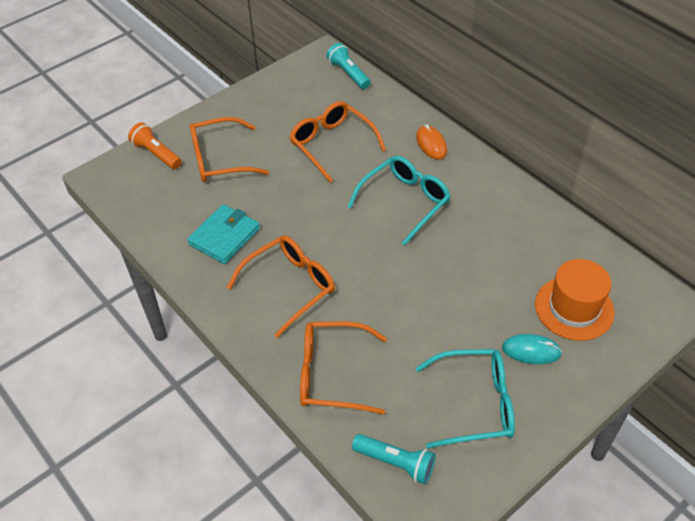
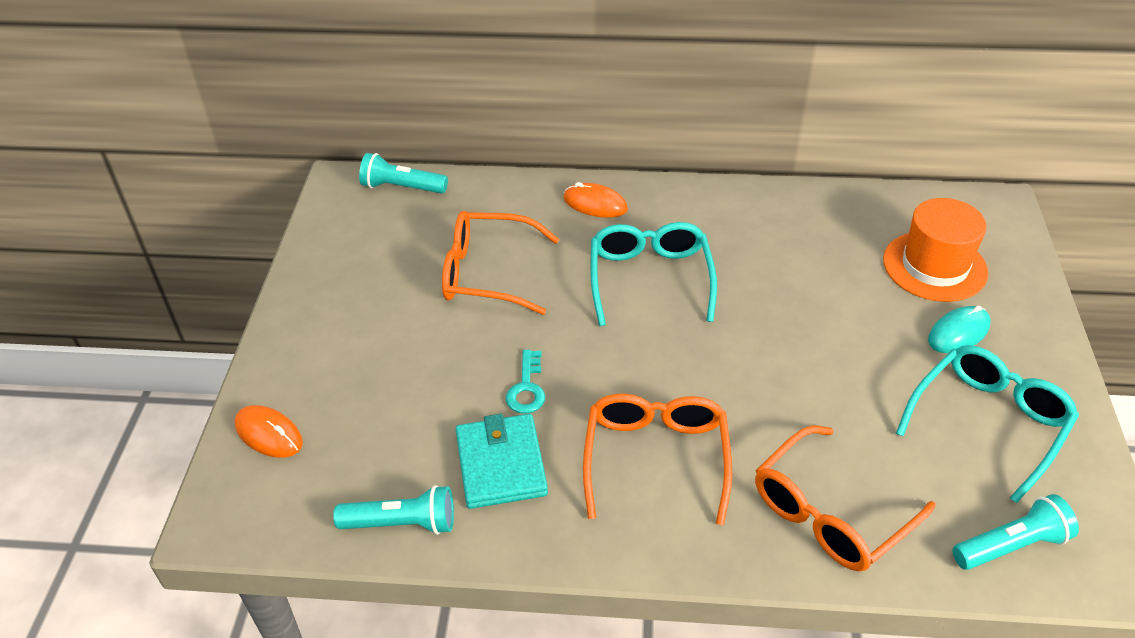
camera: 45 degrees left, 5 degrees down
orange flashlight [128,122,182,169] -> orange mouse [235,405,303,458]
orange glasses [190,117,269,182] -> none
none -> turquoise flashlight [333,485,454,535]
none -> turquoise key [506,350,545,414]

